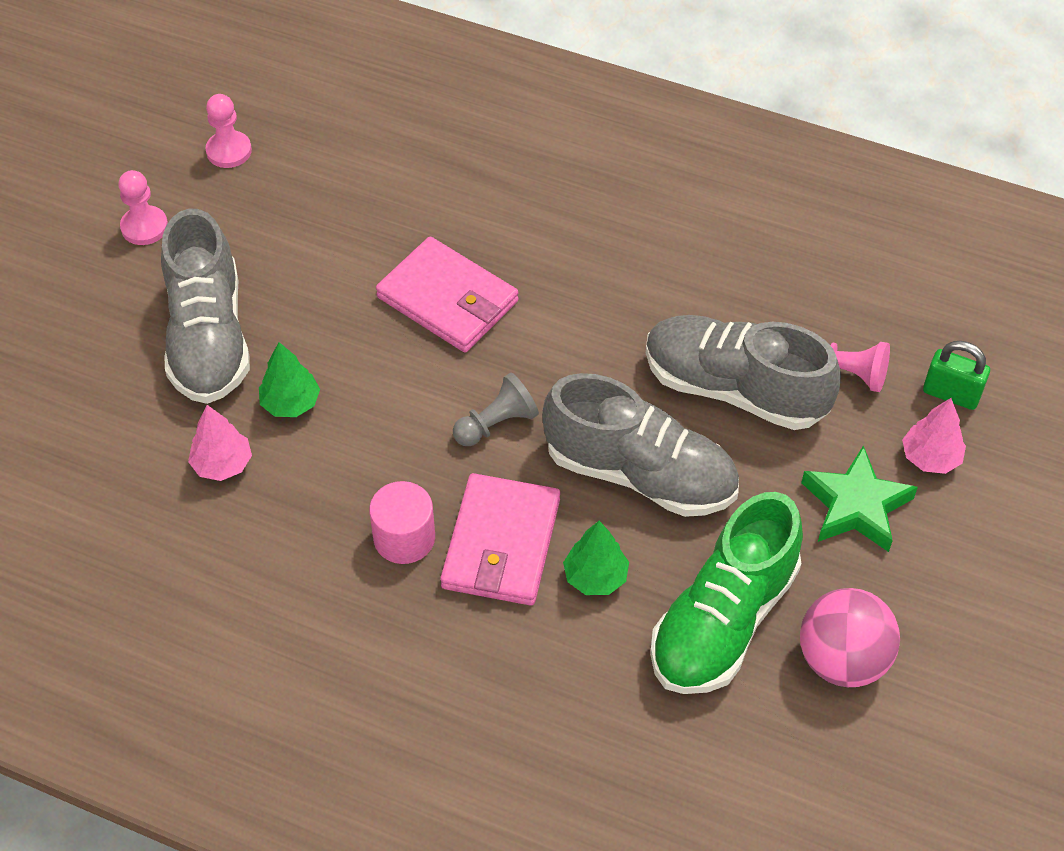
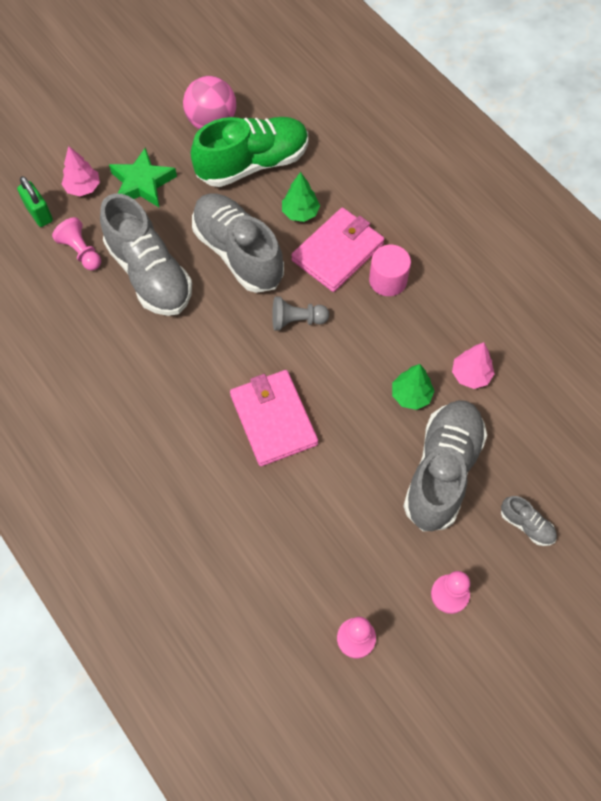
camera: 150 degrees left, 10 degrees up
none -> grey shoe [501,496,557,546]

